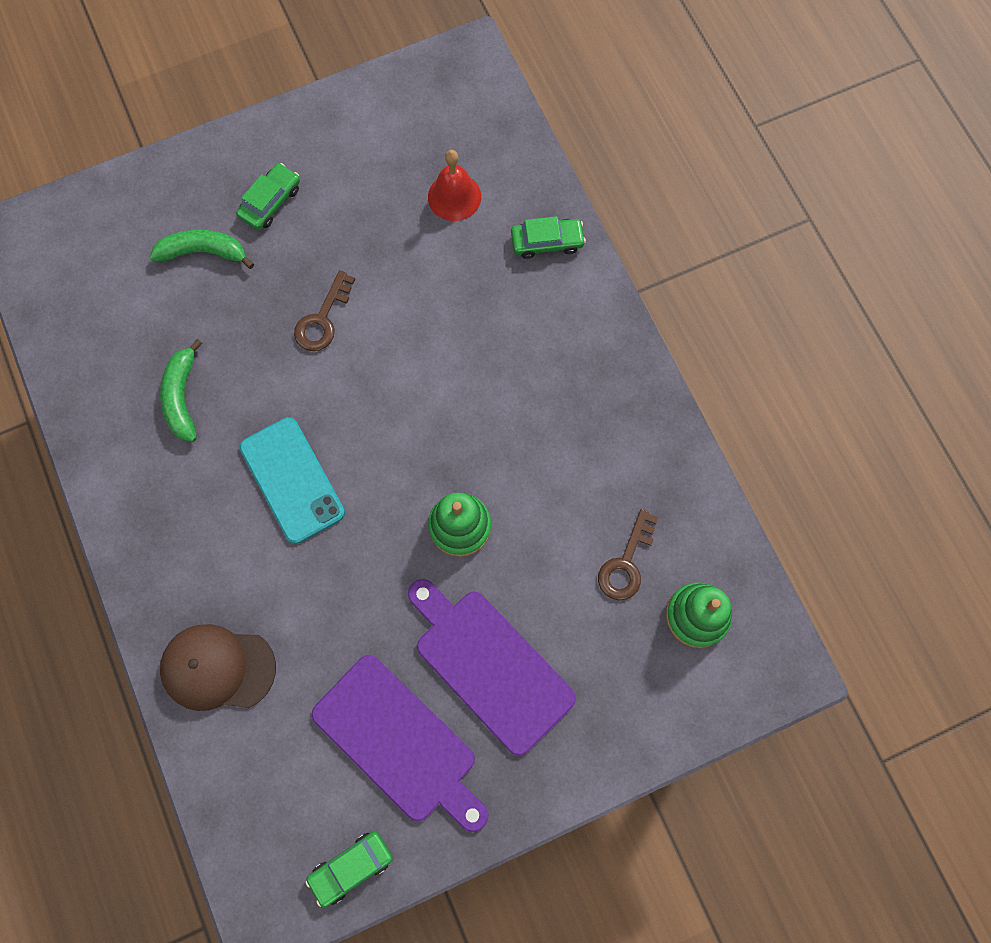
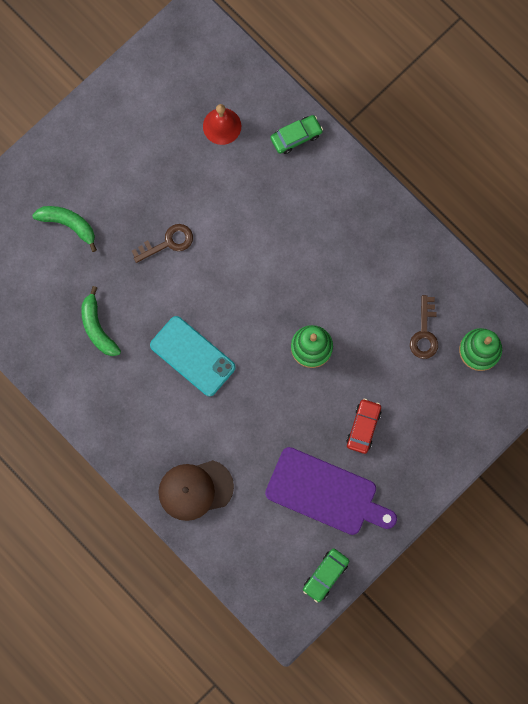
camera: 20 degrees left, 5 degrees up
green banana [150,230,254,269] -> green banana turned 45 degrees clockwise [32,206,97,252]
green car [236,163,300,230] -> none
brown key [294,270,355,351] -> brown key turned 120 degrees counterclockwise [132,224,193,263]
purple cutting board [408,579,576,756] -> red car [346,399,381,454]

